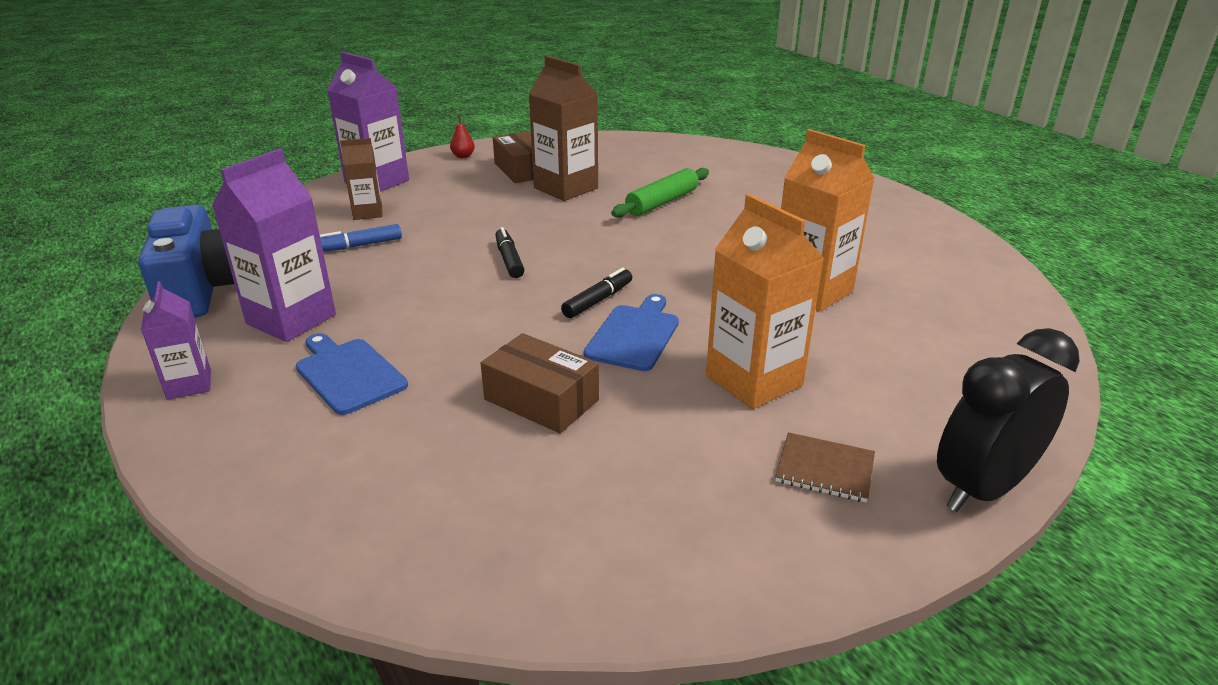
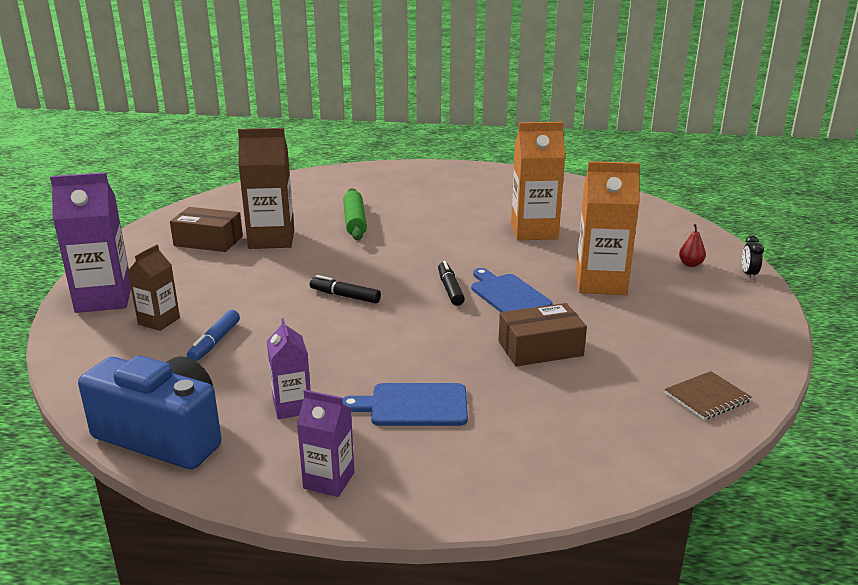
camera: 50 degrees left, 5 degrees down
purple carton [212,149,336,342] -> purple carton [267,318,311,419], size x0.57
red pear [450,115,475,158] -> red pear moved to [679,224,706,267]
brown notebook [775,432,875,502] -> brown notebook moved to [664,371,752,420]
black clock [937,328,1080,512] -> black clock [742,236,764,280], size x0.40

